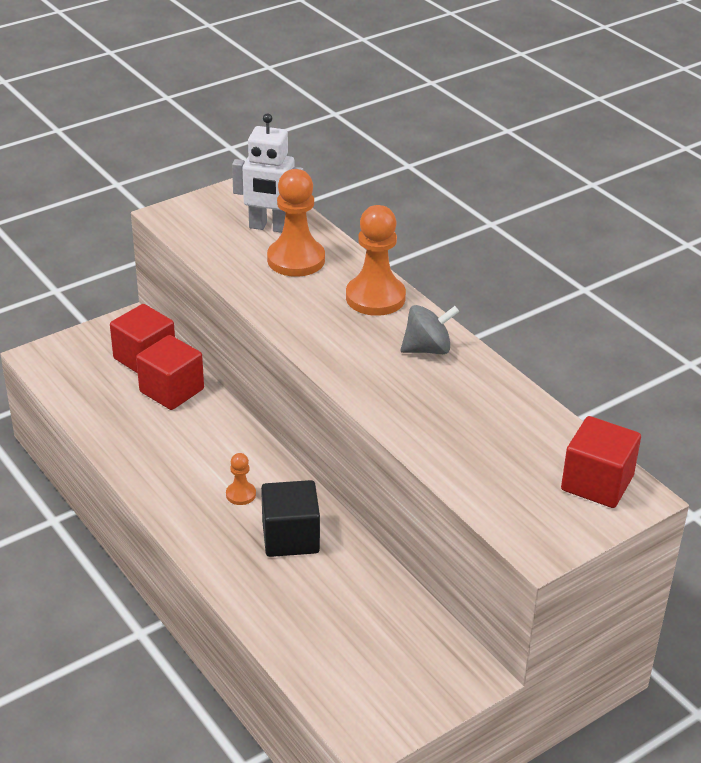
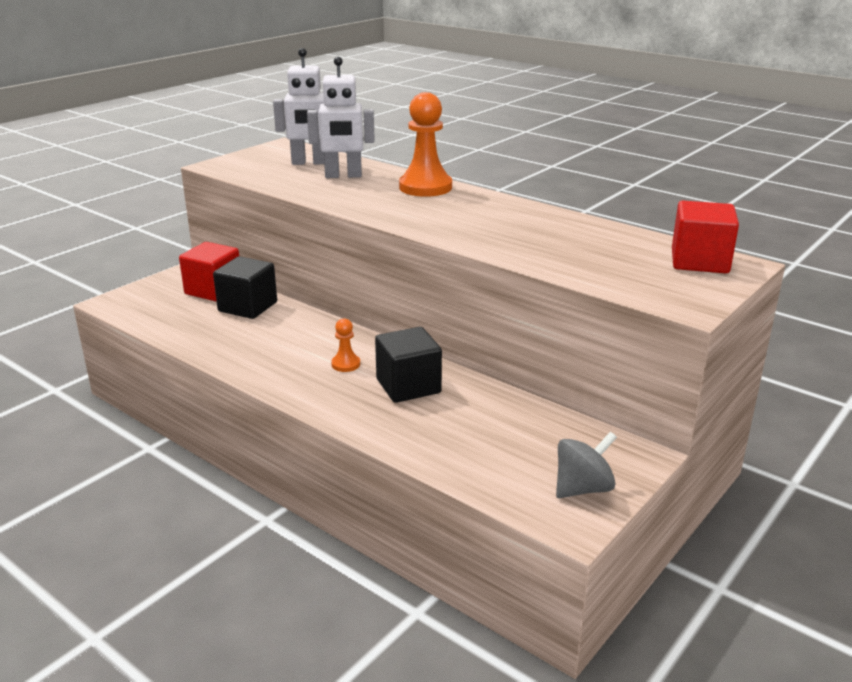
camera: 15 degrees left, 10 degrees down
red cube [136,335,204,410] -> black cube [213,256,277,319]
orange pawn [267,169,325,277] -> white robot [307,57,375,178]
grey spinning top [401,305,459,354] -> grey spinning top moved to [556,432,617,498]

